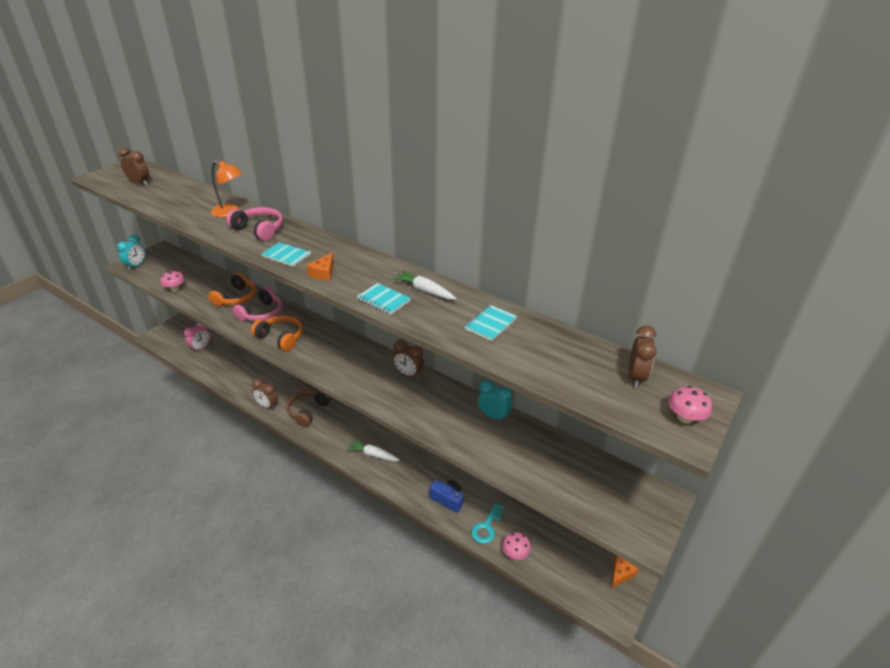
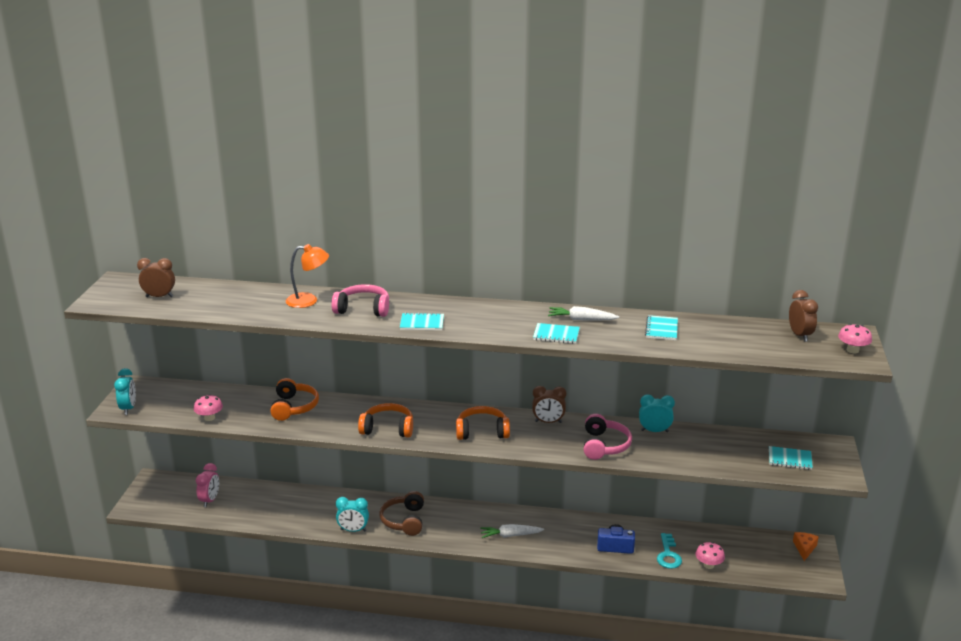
camera: 25 degrees left, 10 degrees down
pink headphones [232,287,282,321] -> pink headphones moved to [584,414,632,460]
brown clock [252,379,278,410] -> turquoise clock [336,497,369,532]
orange cheese [306,253,334,281] -> none
none -> orange headphones [456,406,510,440]
none -> turquoise notebook [769,446,813,470]

